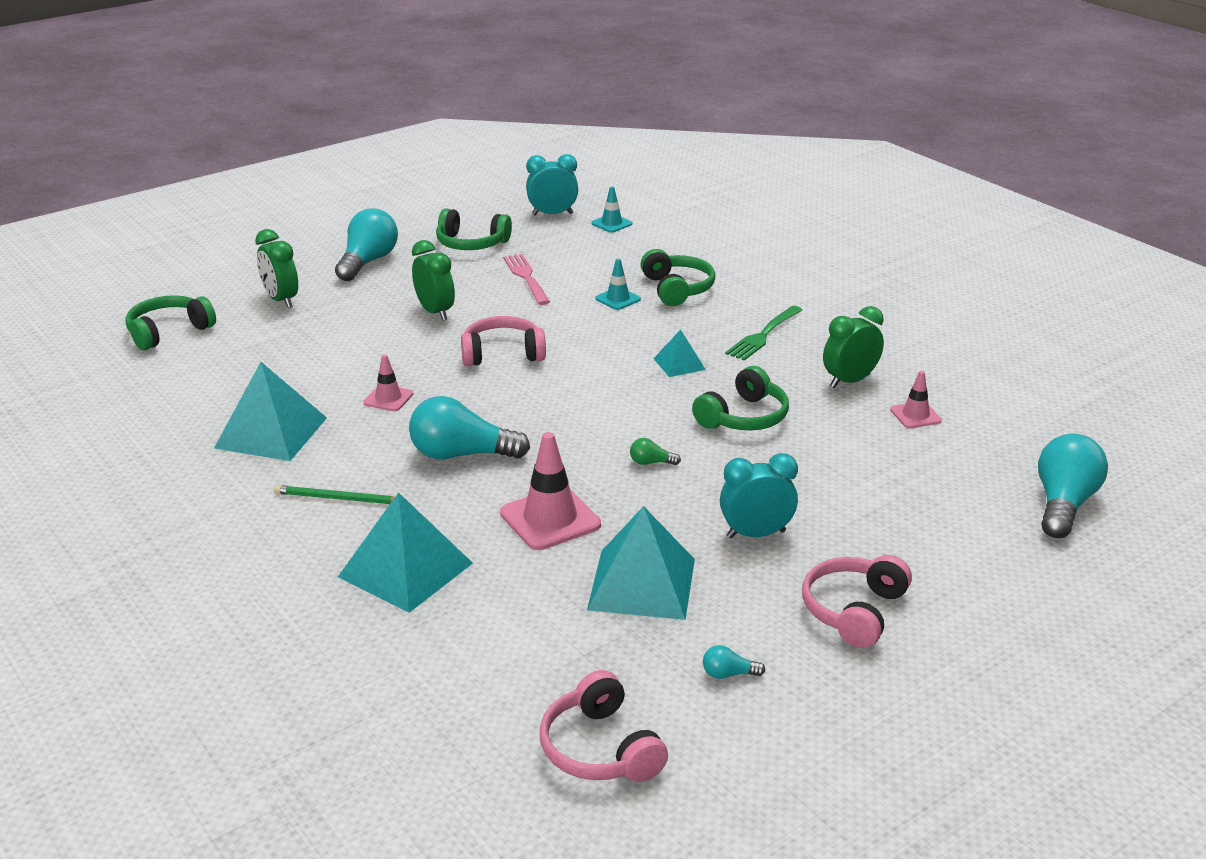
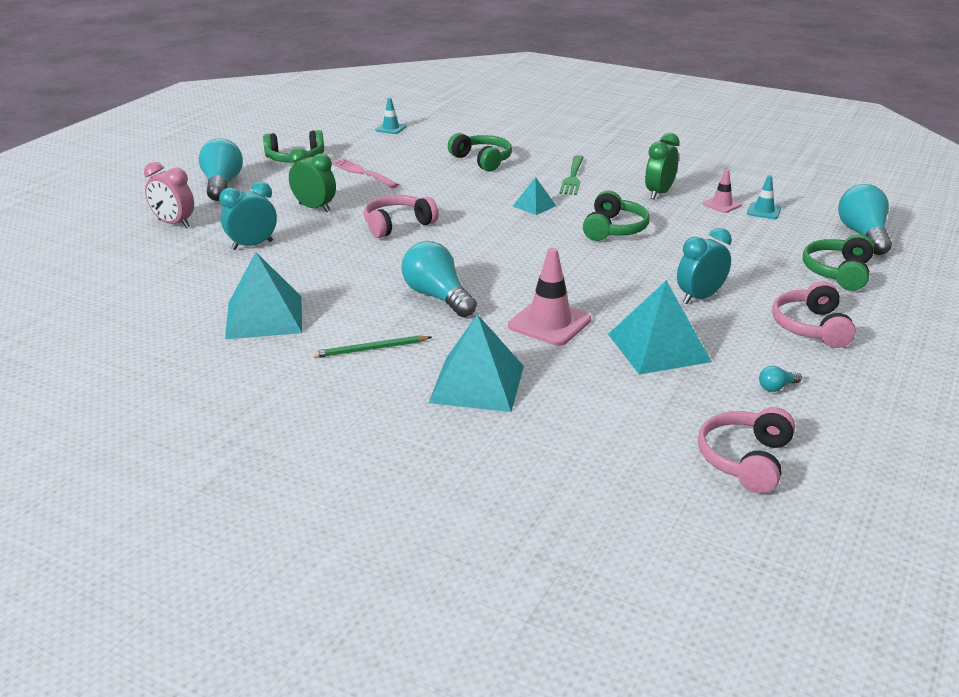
camera: 25 degrees left, 0 degrees up
green headphones [125,295,216,350] -> green headphones moved to [803,234,874,291]
green clock [255,229,298,308] -> pink clock [144,162,194,228]
pink traffic cone [363,354,413,411] -> none
turquoise light bulb [409,396,530,459] -> turquoise light bulb turned 75 degrees clockwise [402,241,477,317]
turquoise clock [526,154,578,215] -> turquoise clock moved to [219,181,277,250]
pink headphones [540,670,668,782] -> pink headphones turned 75 degrees clockwise [698,407,795,494]
turquoise traffic cone [595,259,641,310] -> turquoise traffic cone moved to [747,175,781,219]
green light bulb [630,438,681,465] -> none

